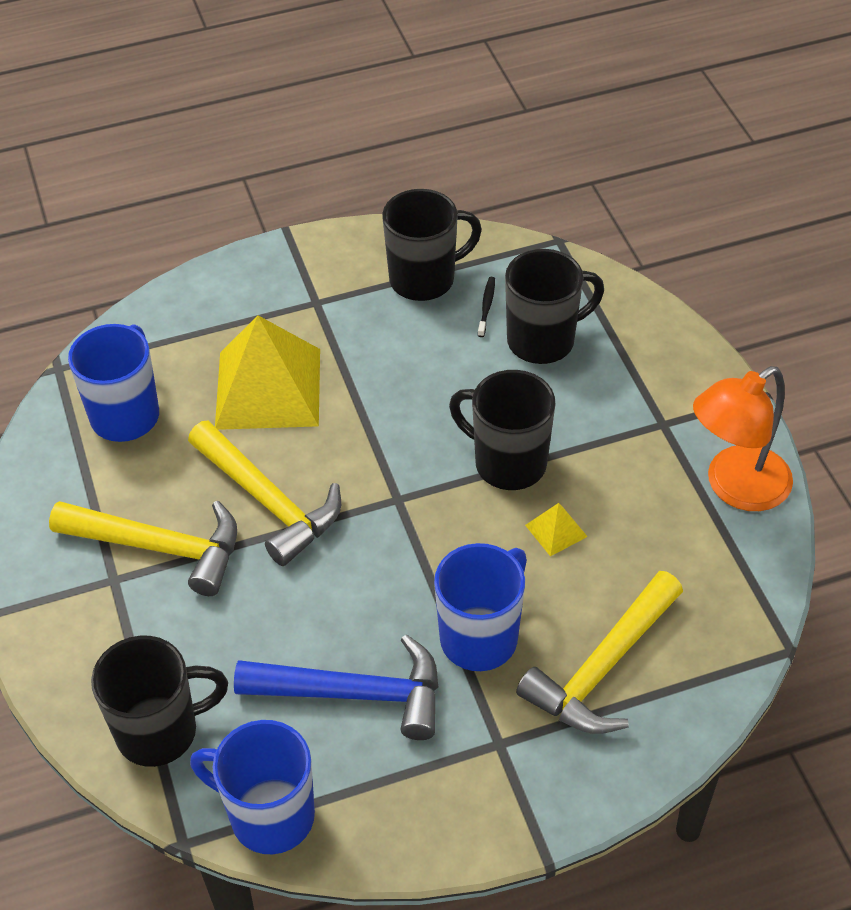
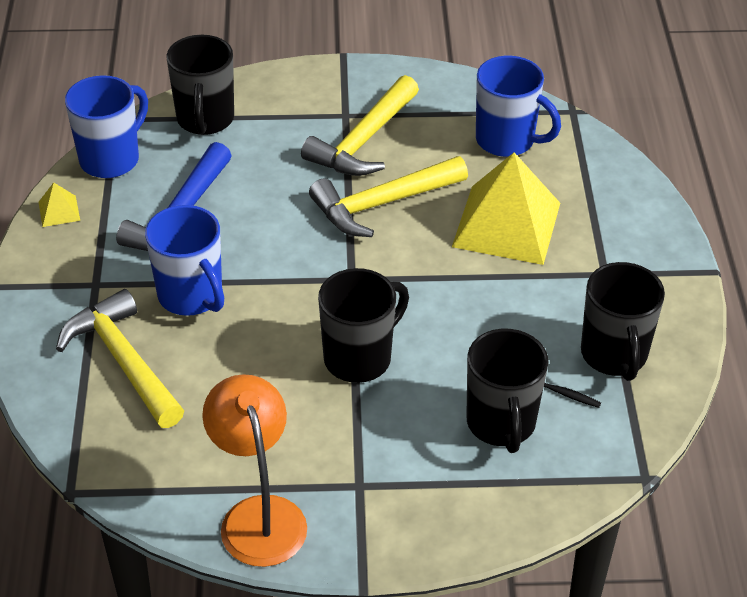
camera: 105 degrees right, 5 degrees down
yellow pyramid [525,503,588,556] -> yellow pyramid moved to [38,182,80,227]

